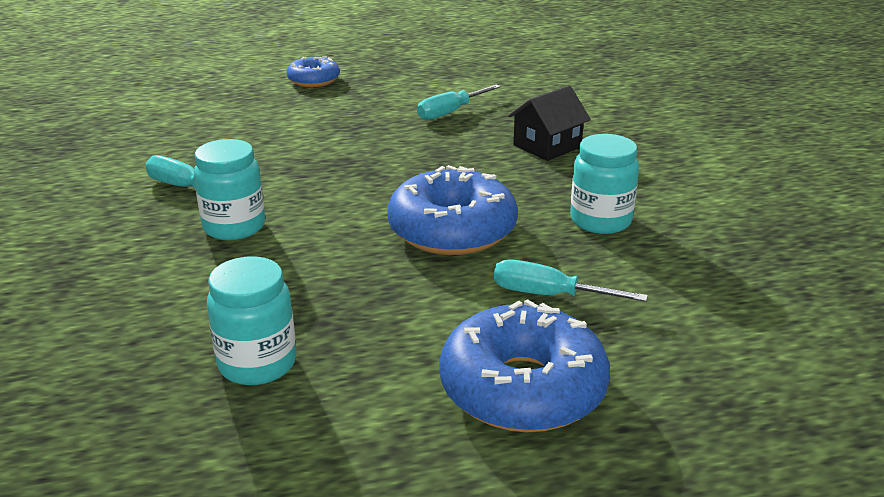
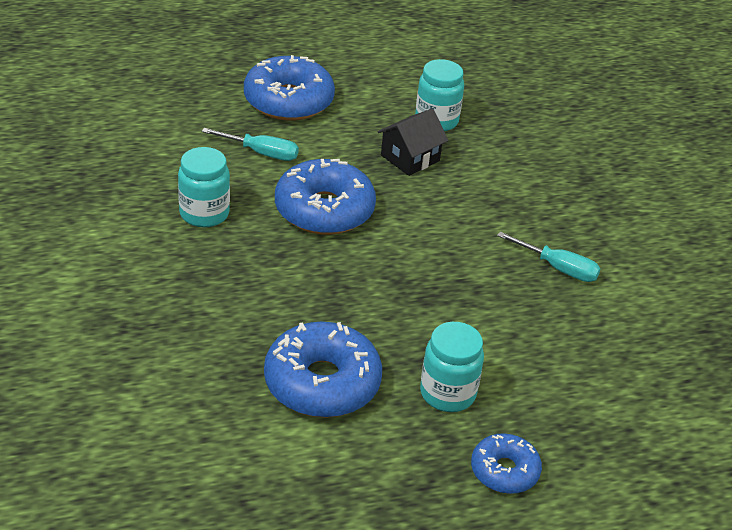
camera: 175 degrees right, 10 degrees up
turquoise jar [193,139,265,240] -> turquoise jar moved to [420,322,484,412]
turquoise screwdriver [417,84,501,120] -> blue donut [264,322,382,418]
black house [508,86,591,161] -> black house moved to [377,109,449,176]

